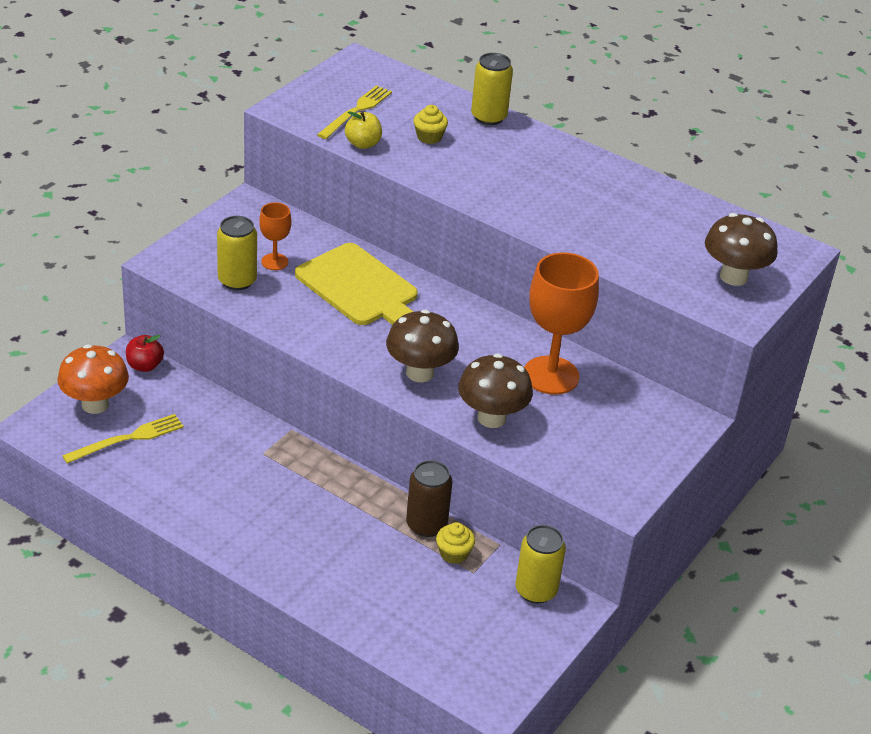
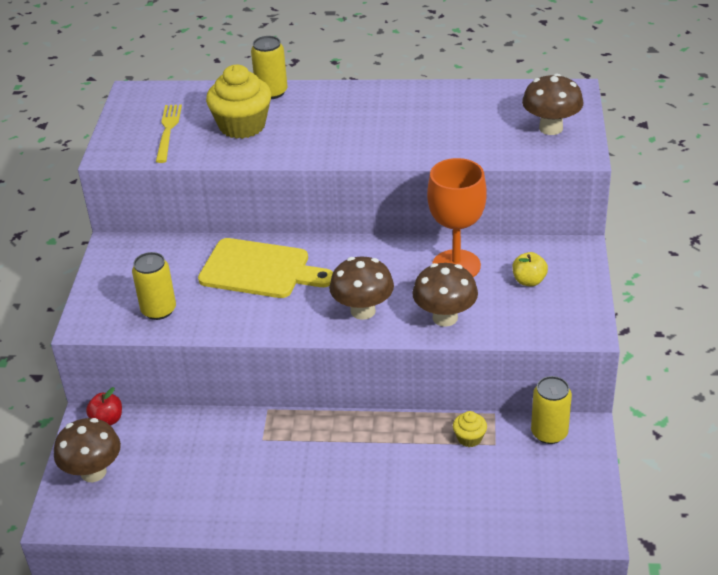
camera: 25 degrees left, 0 degrees up
orange mushroom [57,344,129,414] -> brown mushroom [54,418,121,482]
yellow fork [62,414,184,463] -> none
orange goblet [259,202,291,270] -> none
yellow apple [345,111,382,149] -> yellow apple moved to [512,252,548,286]
brown can [406,460,452,537] -> none
yellow cupcake [413,105,448,144] -> yellow cupcake [206,65,271,139], size x2.11

